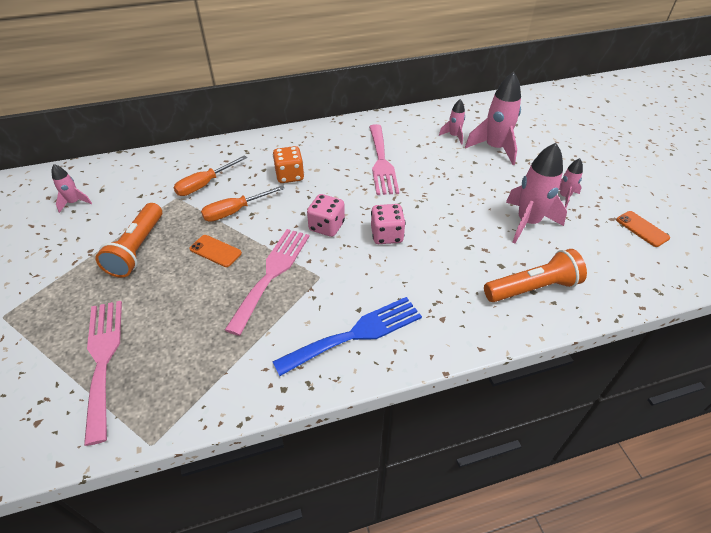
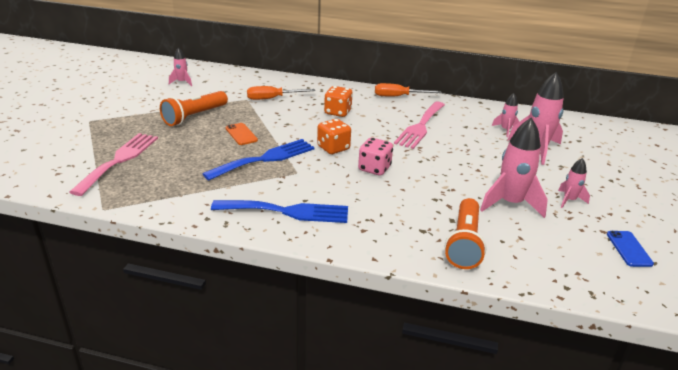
camera: 30 degrees right, 15 degrees down
orange screwdriver [201,185,285,222] -> orange screwdriver moved to [375,83,441,96]
pink fork [225,229,310,336] -> blue fork [202,139,315,181]
pink dice [307,194,345,237] -> orange dice [317,119,351,154]
orange flashlight [484,249,587,302] -> orange flashlight turned 90 degrees clockwise [445,198,487,269]
orange phone [616,211,670,247] -> blue phone [607,231,654,267]

